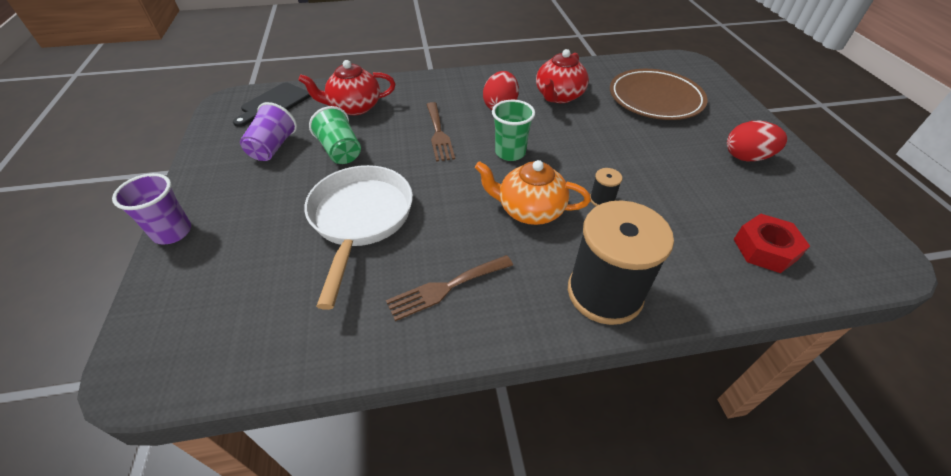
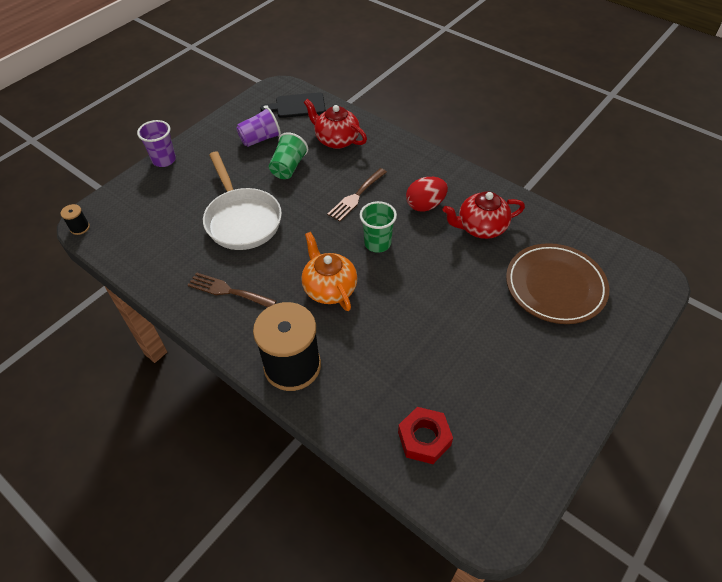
camera: 50 degrees right, 5 degrees up
white pan [304,165,413,310] -> white pan turned 105 degrees clockwise [203,152,282,250]
black spool [590,168,622,206] -> black spool moved to [60,204,90,235]
red egg [727,121,787,161] -> none

